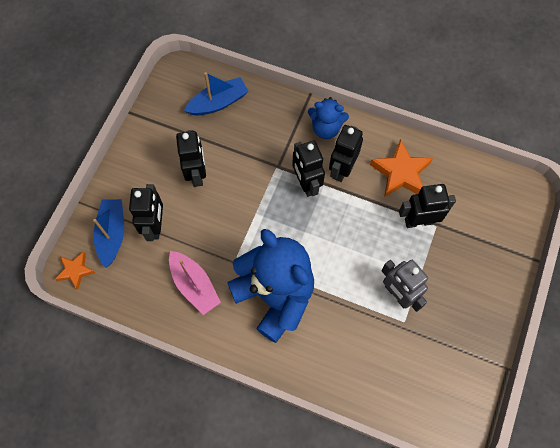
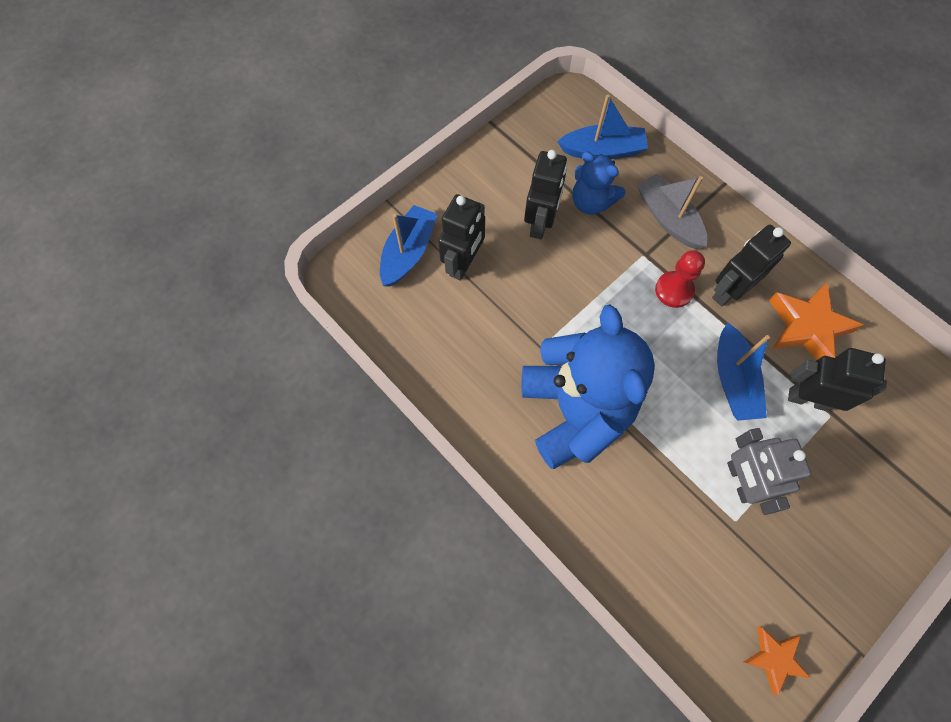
camera: 25 degrees right, 0 degrees up
orange star [55,251,95,290] -> orange star moved to [744,627,811,695]
pink boat [169,251,221,315] -> none
black robot [292,141,325,197] -> red pawn [655,250,705,308]
blue teddy bear [308,97,349,139] -> blue teddy bear moved to [572,151,625,215]
none -> grey boat [637,174,707,249]
none -> blue boat [717,323,770,421]

